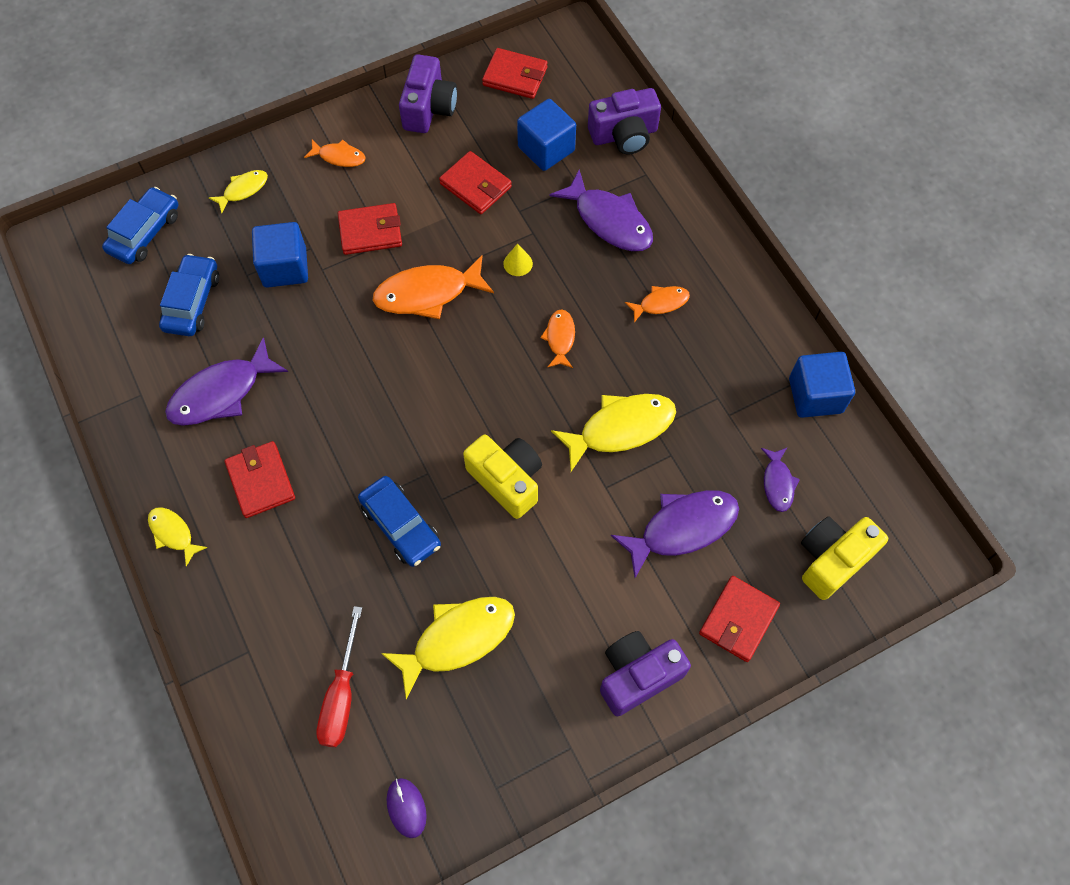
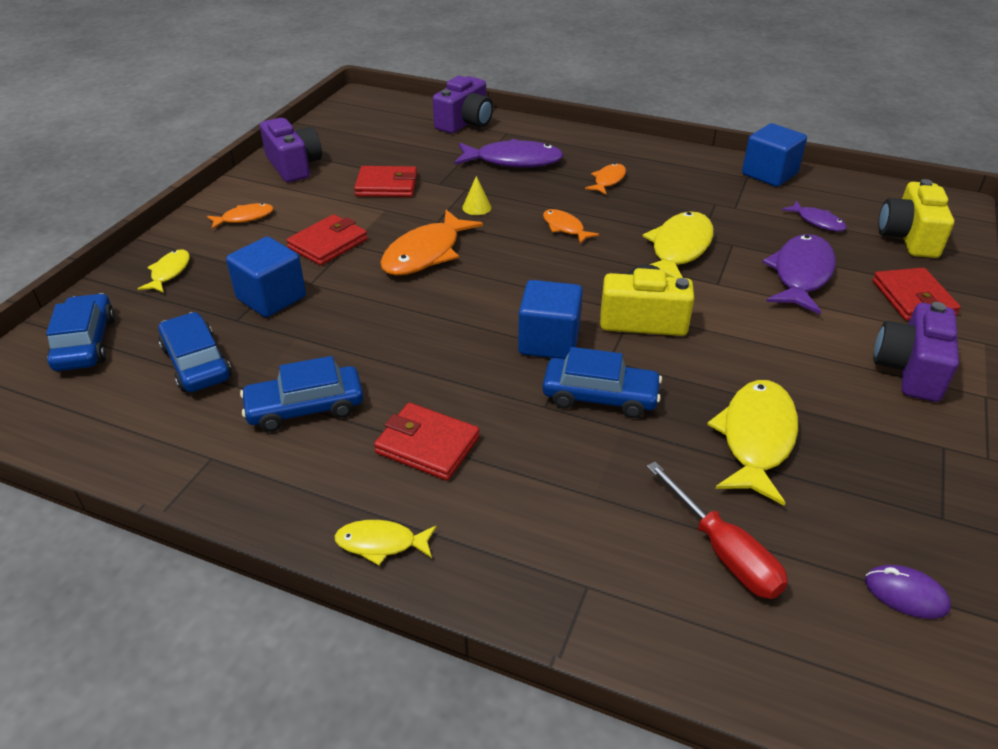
camera: 40 degrees left, 25 degrees down
purple fish [165,337,288,426] -> blue car [240,356,363,432]
red wallet [482,48,548,99] -> none
blue cube [517,99,576,171] -> blue cube moved to [518,280,583,359]

